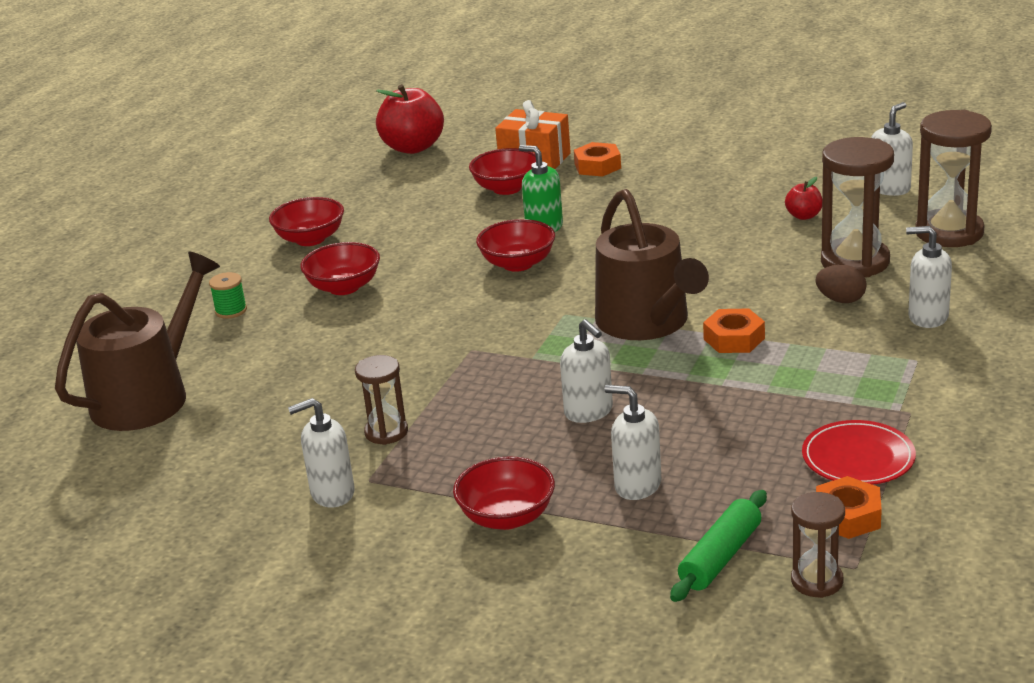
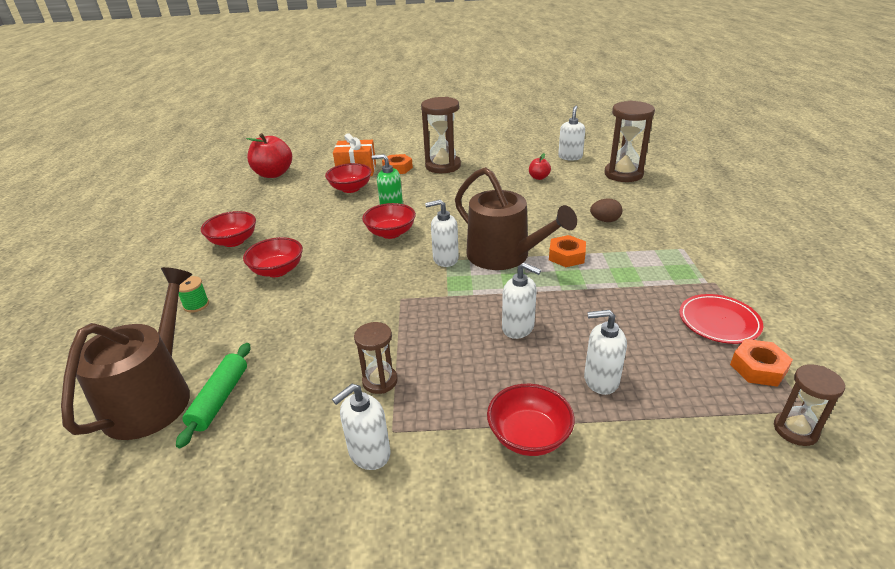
camera: 25 degrees left, 5 degrees up
green rolling pin [670,490,767,602] -> green rolling pin moved to [176,343,250,449]
brown hourglass [821,137,894,277] -> brown hourglass moved to [421,97,461,173]
white soap dispenser [906,226,952,328] -> white soap dispenser moved to [425,200,459,267]

